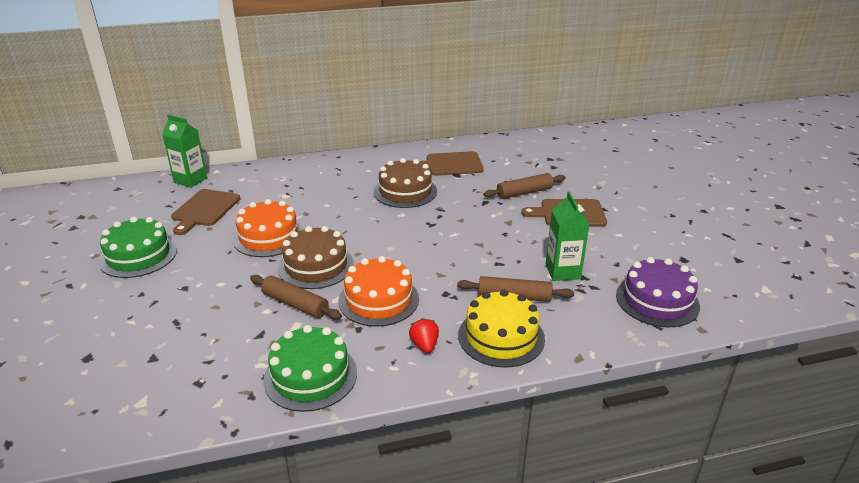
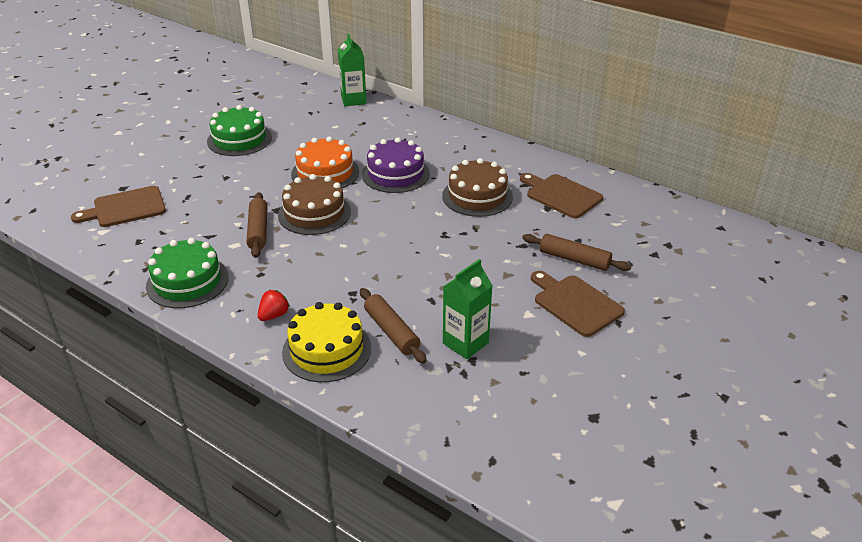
camera: 50 degrees right, 5 degrees up
brown cutting board [171,189,240,235] -> brown cutting board moved to [71,186,166,227]
orange cake [339,256,419,327] -> none
purple cake [616,257,700,327] -> purple cake moved to [362,137,430,193]

